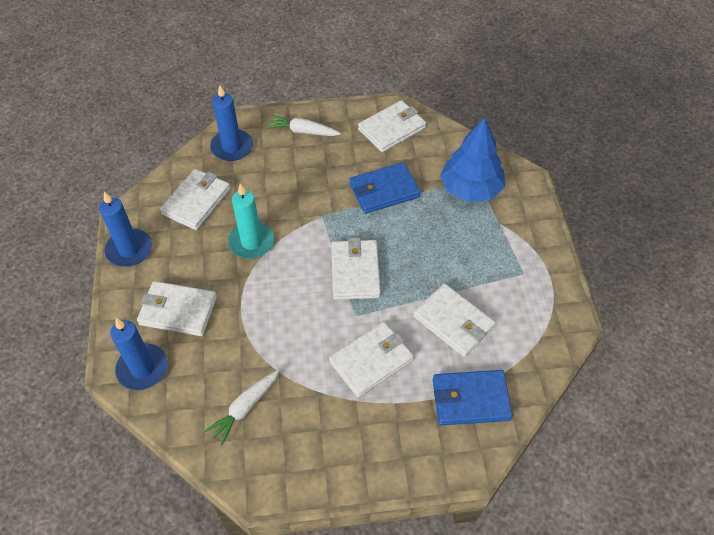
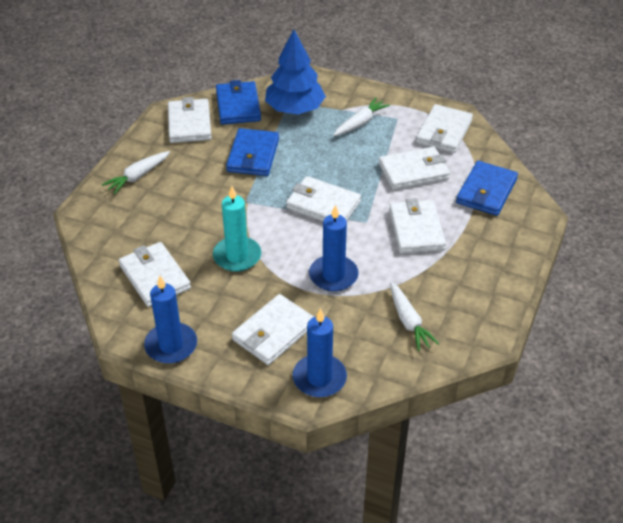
camera: 60 degrees left, 10 degrees down
blue candle [210,85,253,161] -> blue candle moved to [309,205,359,292]
none -> blue wallet [216,80,261,124]
none -> white carrot [333,97,390,136]
none -> white wallet [416,104,473,153]

